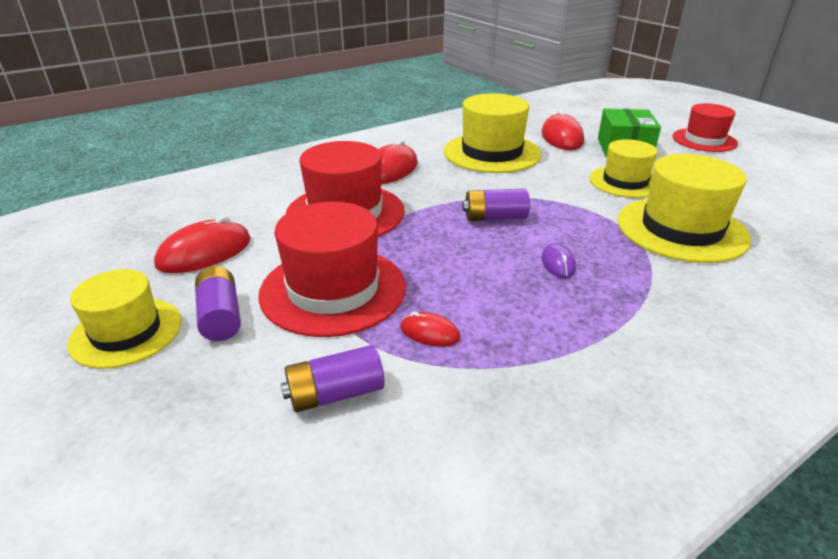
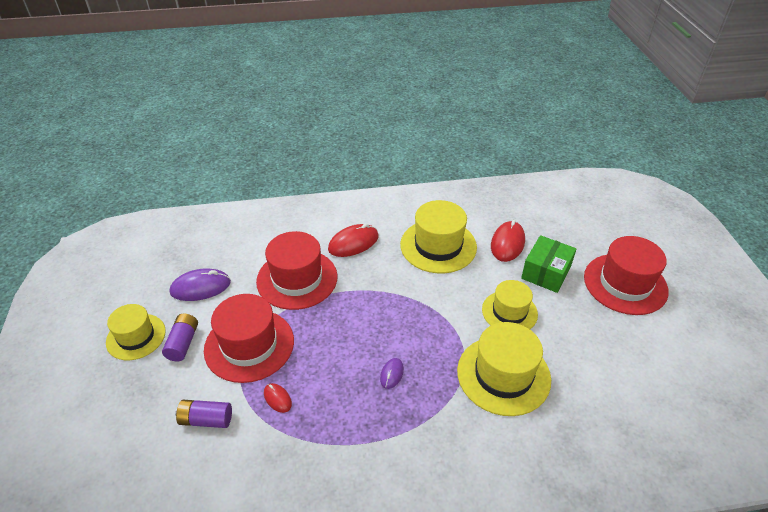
camera: 25 degrees right, 10 degrees up
red mouse [154,216,251,273] -> purple mouse [170,268,231,301]
purple battery [462,188,530,221] -> none
red hat [672,103,738,152] -> red hat [584,236,669,315], size x1.53

